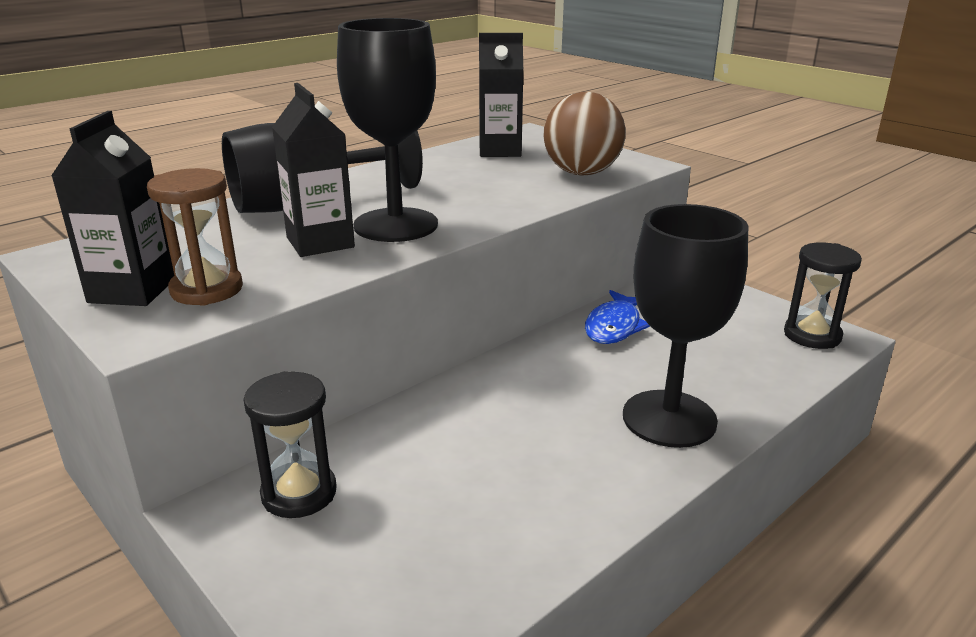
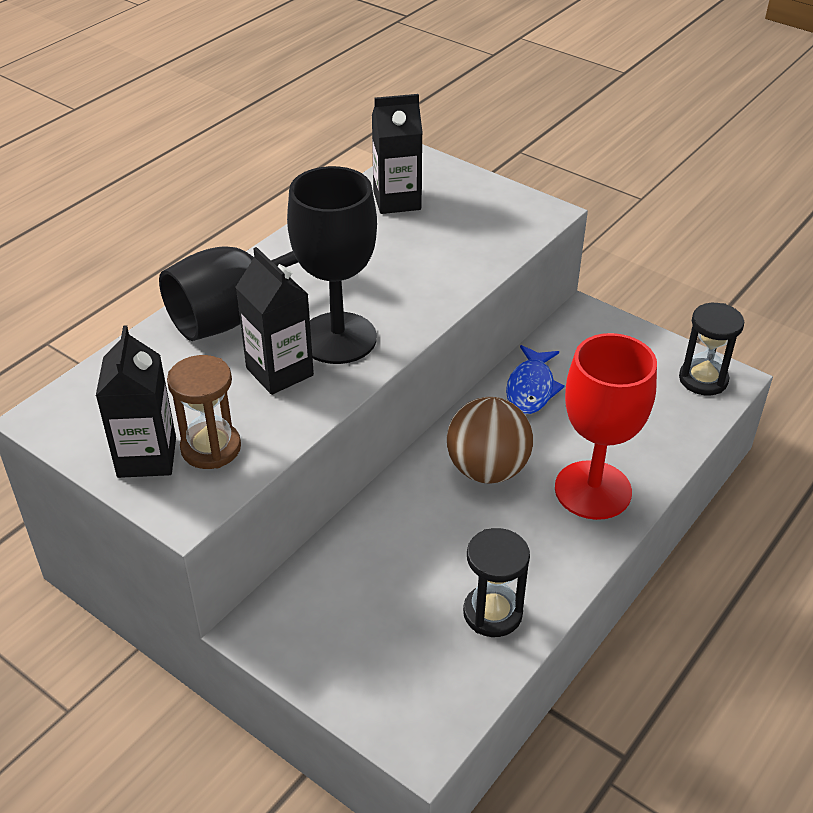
camera: 10 degrees left, 15 degrees up
black hourglass [244,371,337,518] -> black hourglass moved to [463,528,530,637]
brown ball [543,92,626,175] -> brown ball moved to [447,397,533,484]
black goblet [623,204,748,448] -> red goblet [555,333,657,520]

